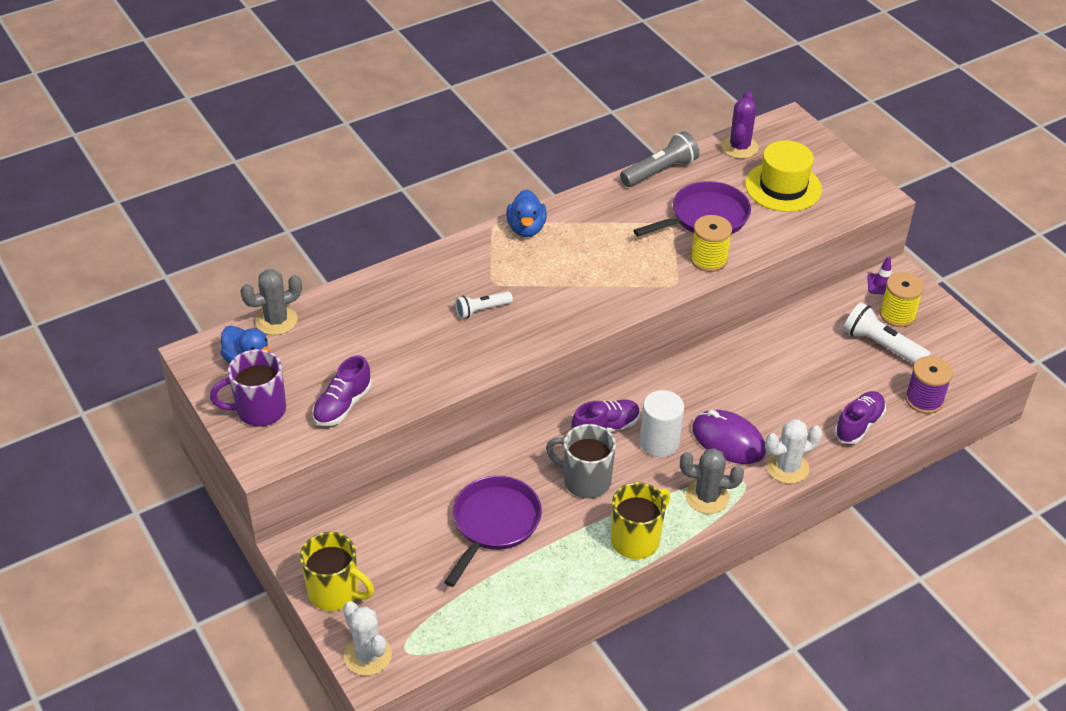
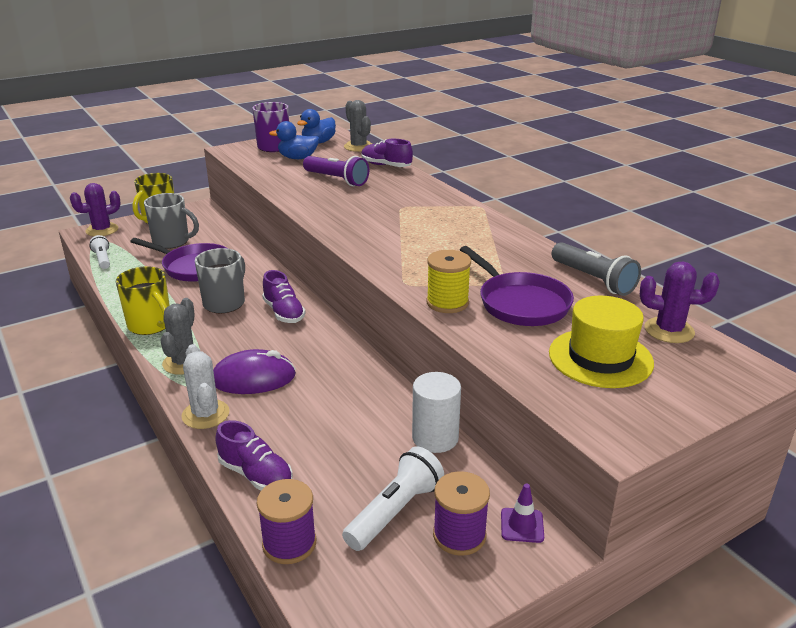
camera: 90 degrees right, 15 degrees down
purple shoe [312,355,372,426] -> purple shoe moved to [361,139,413,167]
white cactus [343,601,392,676] -> purple cactus [70,183,121,236]
white flashlight [455,291,513,319] -> white flashlight moved to [89,235,110,269]
blue duck [506,189,547,237] -> blue duck moved to [269,121,319,159]
white cylinder [640,390,684,457] -> white cylinder moved to [412,372,461,453]
purple mouse [692,410,766,464] -> purple mouse turned 45 degrees clockwise [213,349,296,394]
yellow spool [880,272,924,327] -> purple spool [433,471,490,556]
none -> grey mug [144,193,199,249]
none -> purple flashlight [303,156,369,186]

